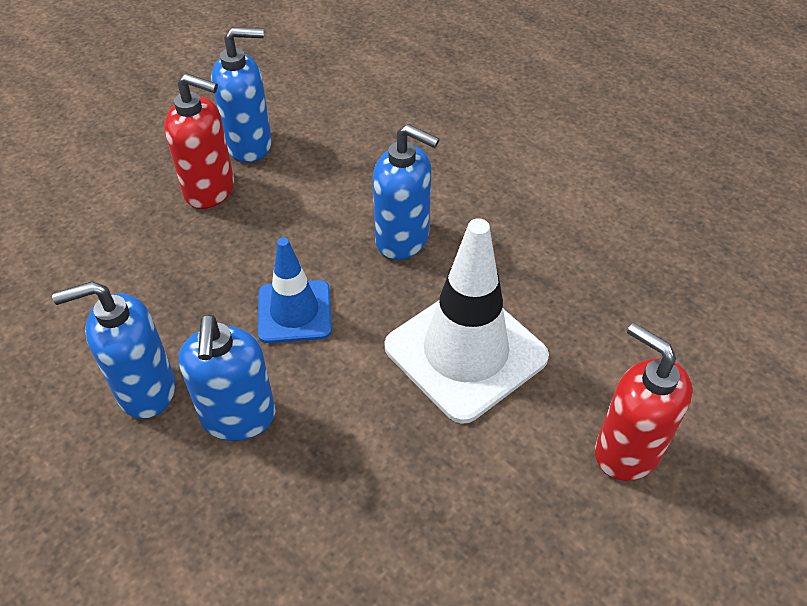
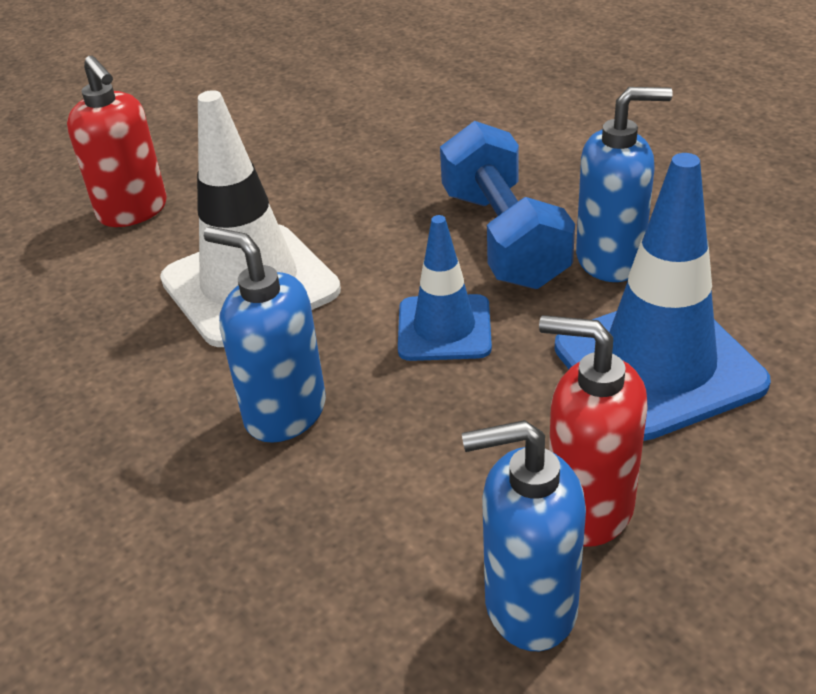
camera: 170 degrees left, 10 degrees down
blue soap dispenser [179,314,276,441] -> blue dumbbell [440,121,575,289]
none -> blue traffic cone [555,153,771,441]

